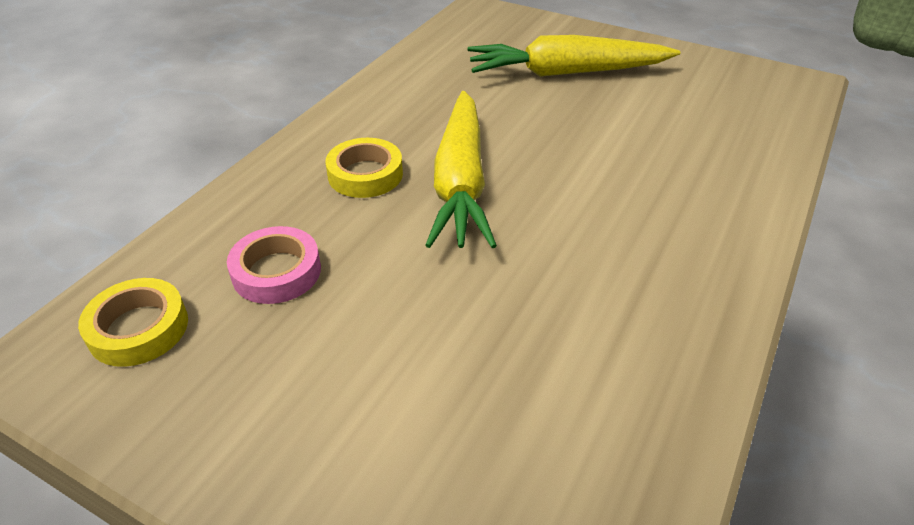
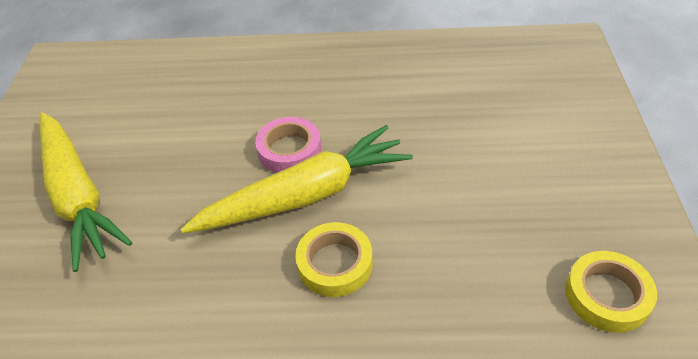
camera: 115 degrees left, 5 degrees up
pink tape [227,226,321,304] -> pink tape moved to [255,117,321,173]

